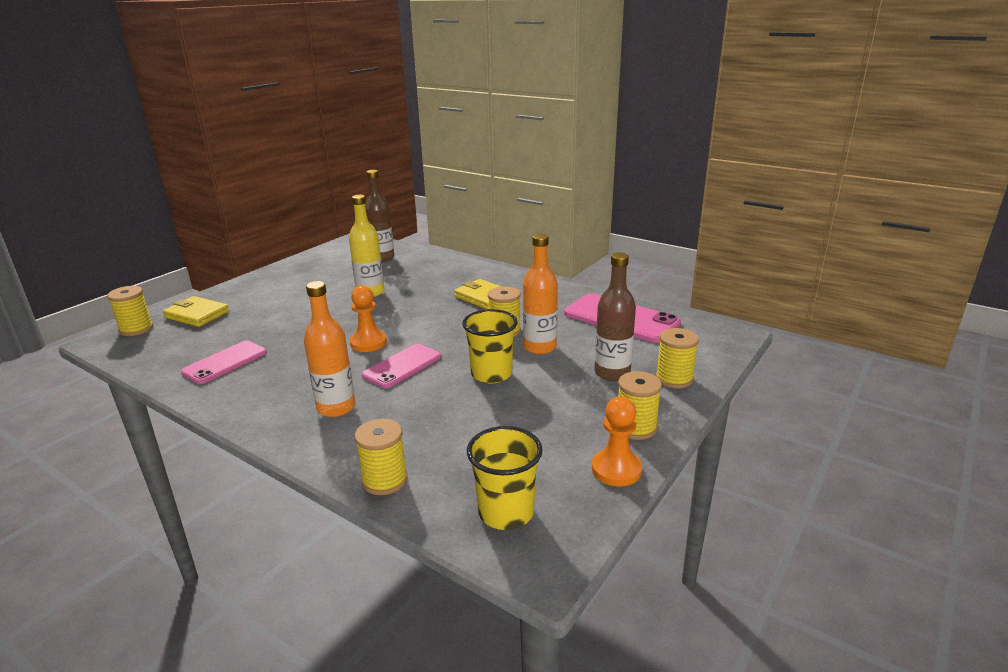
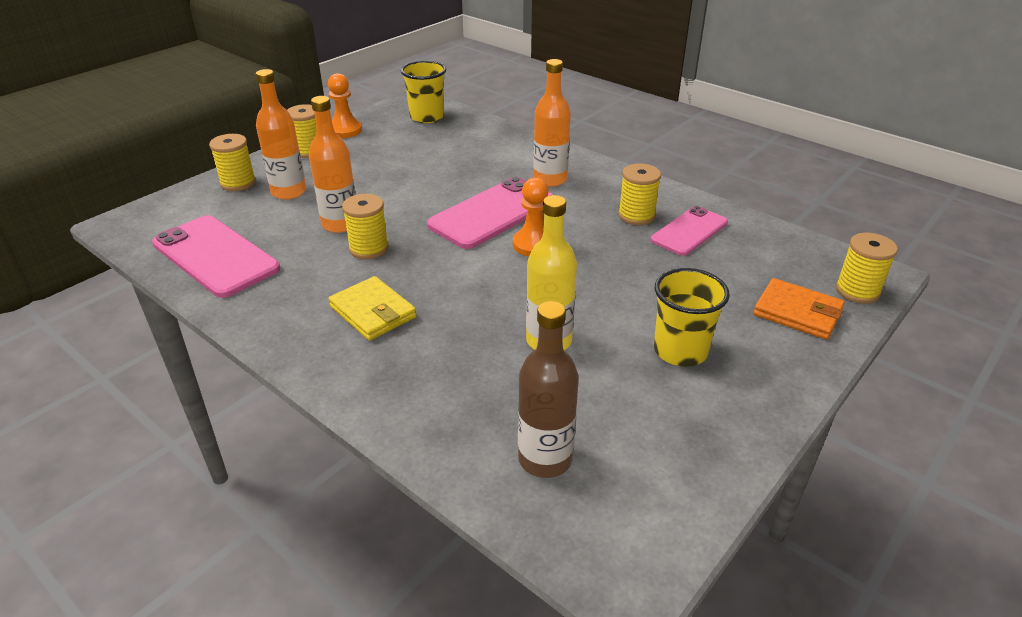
camera: 175 degrees left, 10 degrees up
yellow wallet [163,296,229,327] -> orange wallet [753,278,845,340]
yellow spool [355,419,408,495] -> yellow spool moved to [618,163,661,225]
pink phone [362,344,441,388] -> pink phone [427,177,553,249], size x1.56
yellow cup [462,309,518,383] -> yellow cup moved to [654,268,730,367]
brown bottle [595,252,636,381] -> orange bottle [256,69,306,200]

